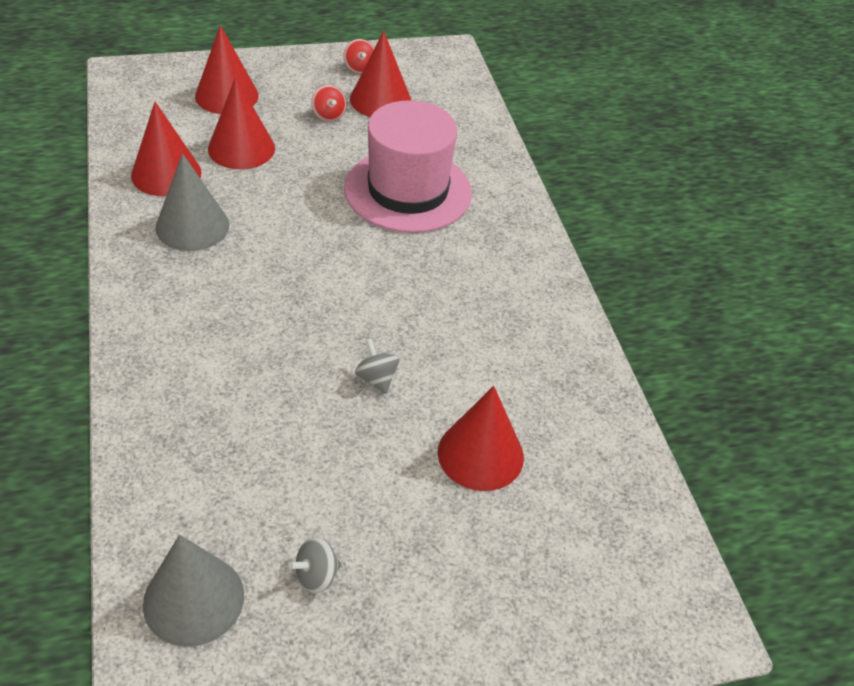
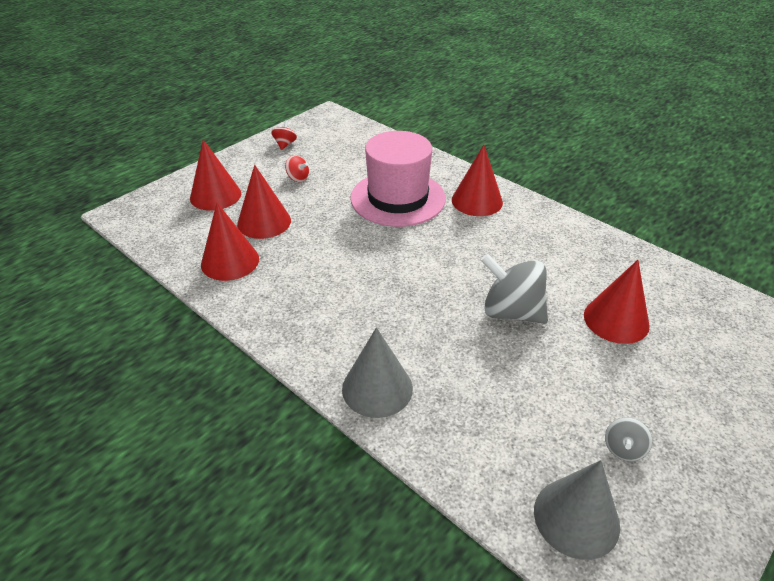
camera: 30 degrees left, 5 degrees down
grey cone [156,153,229,251] -> grey cone moved to [342,327,413,418]
red spinning top [343,39,374,74] -> red spinning top turned 120 degrees counterclockwise [271,120,297,150]
red cone [350,31,412,117] -> red cone moved to [452,145,503,216]
grey spinning top [355,339,399,394] -> grey spinning top [481,254,548,324], size x2.09

